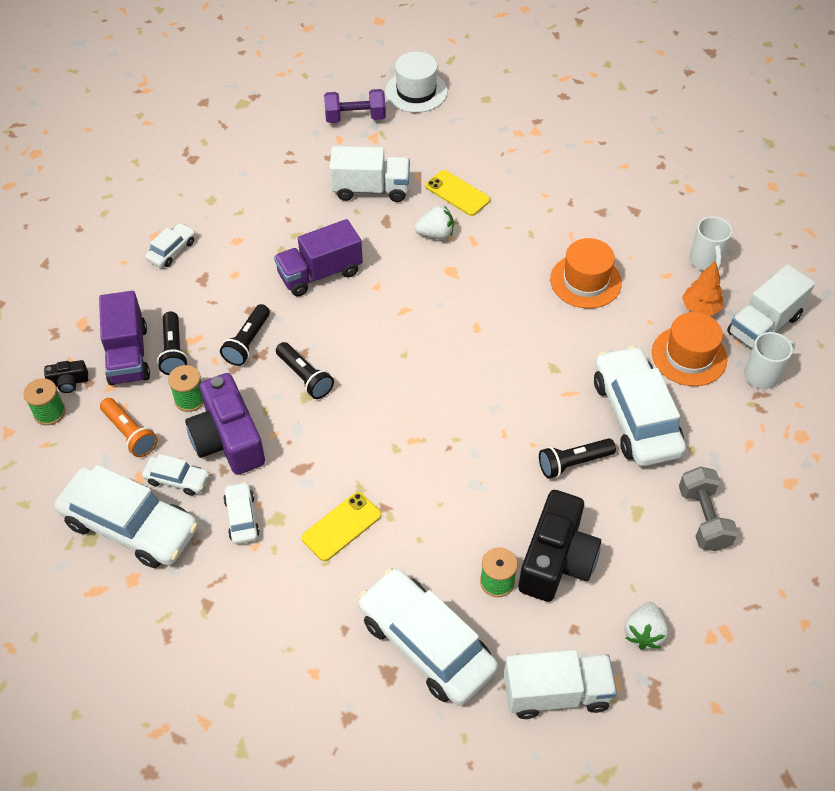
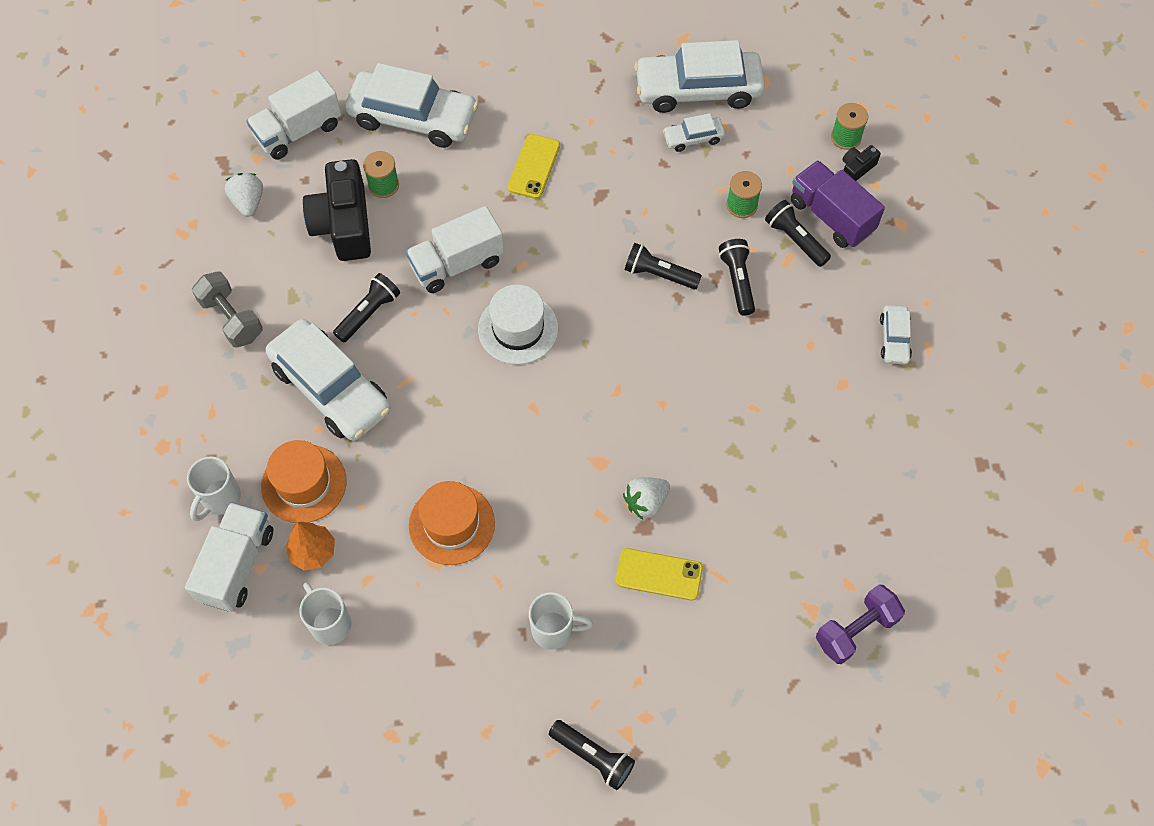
camera: 150 degrees right, 10 degrees up
orange flashlight [100,398,158,457] -> none
purple camera [185,373,265,475] -> none
white car [223,482,260,544] -> none
purple truck [274,219,363,296] -> none
white truck [329,146,410,202] -> white truck moved to [406,206,504,293]
white hat [385,52,448,113] -> white hat moved to [478,285,558,364]
none -> white mug [529,592,593,650]
none -> black flashlight [549,720,635,790]

